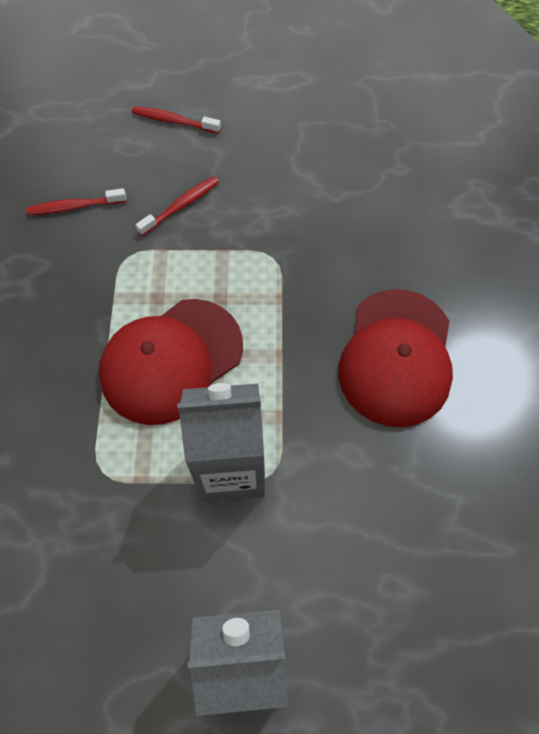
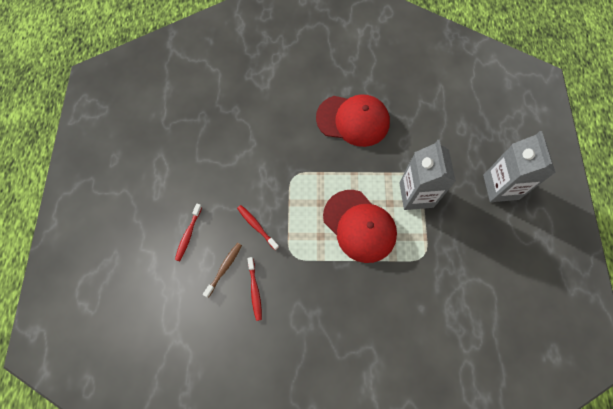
camera: 90 degrees left, 5 degrees up
none -> brown toothbrush [203,243,242,298]

